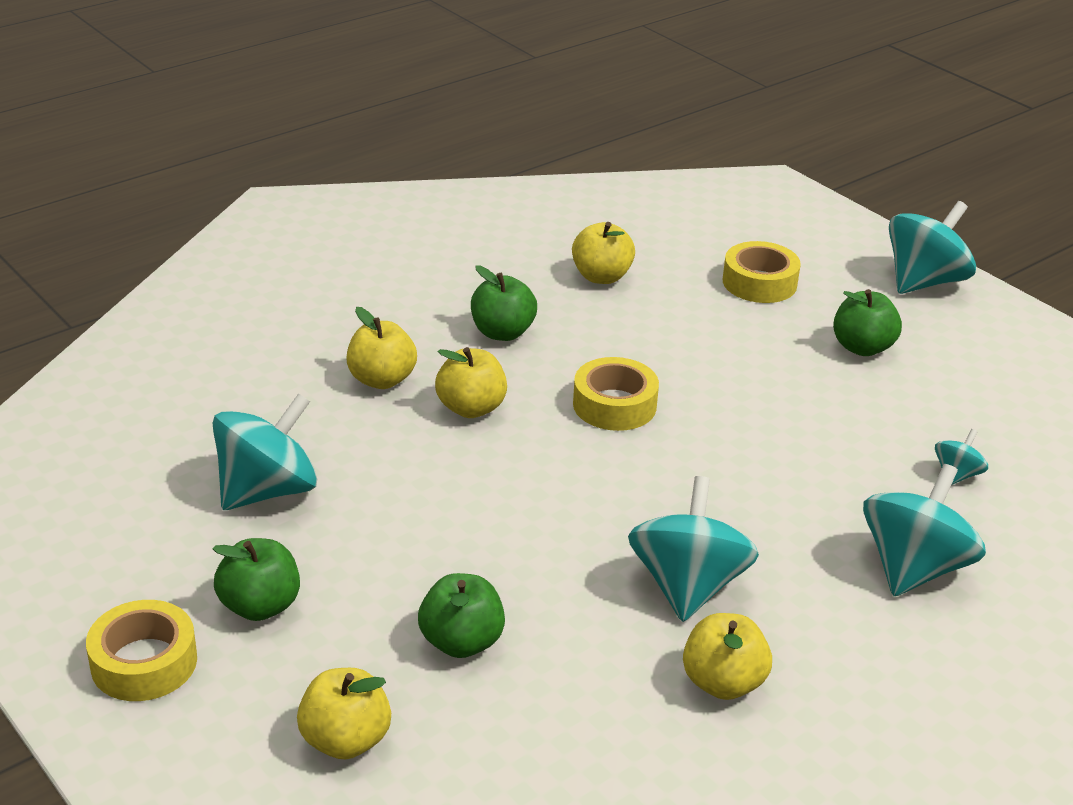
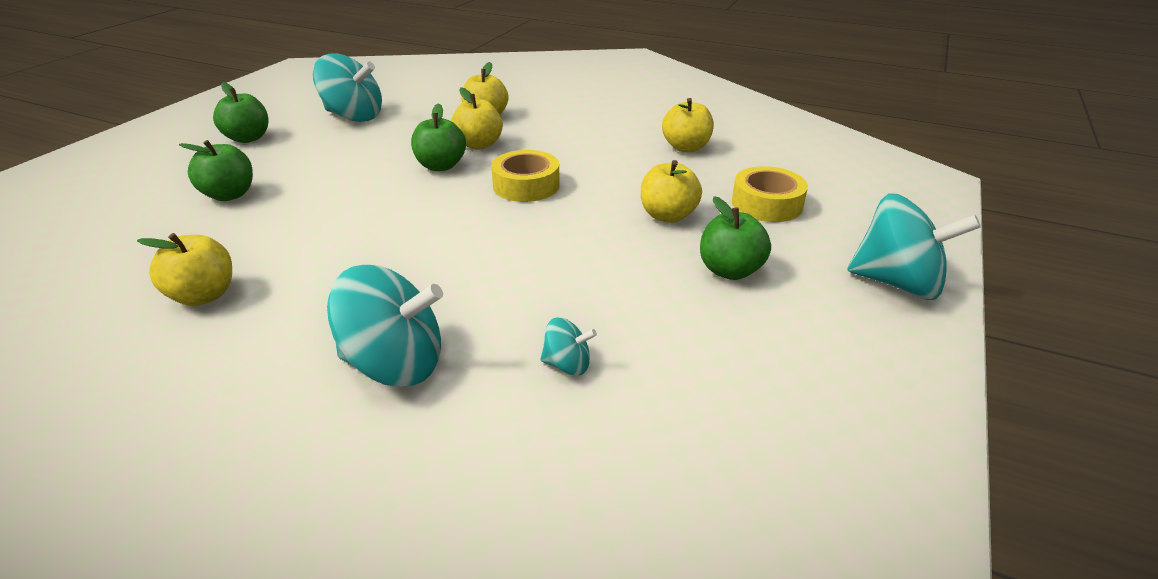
camera: 65 degrees right, 0 degrees up
yellow tape [86,600,197,701] -> none
yellow apple [297,668,391,760] -> yellow apple moved to [641,160,702,223]
green apple [471,266,537,341] -> green apple moved to [411,103,466,171]
turquoise spinning top [628,476,759,622] -> none

